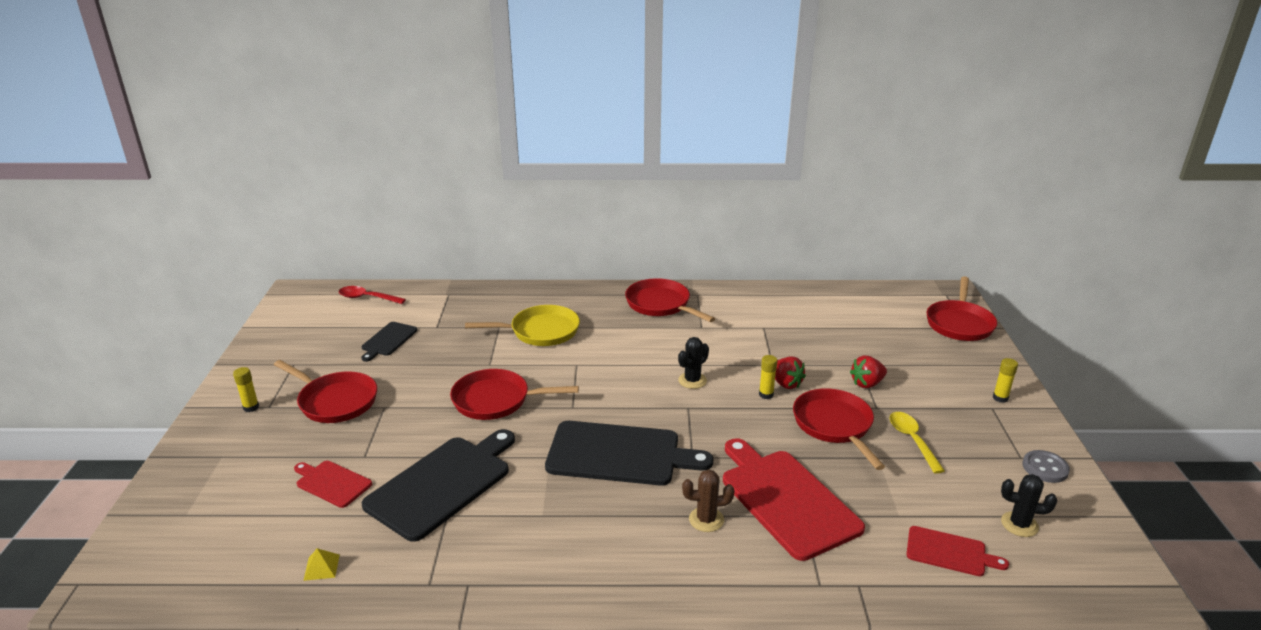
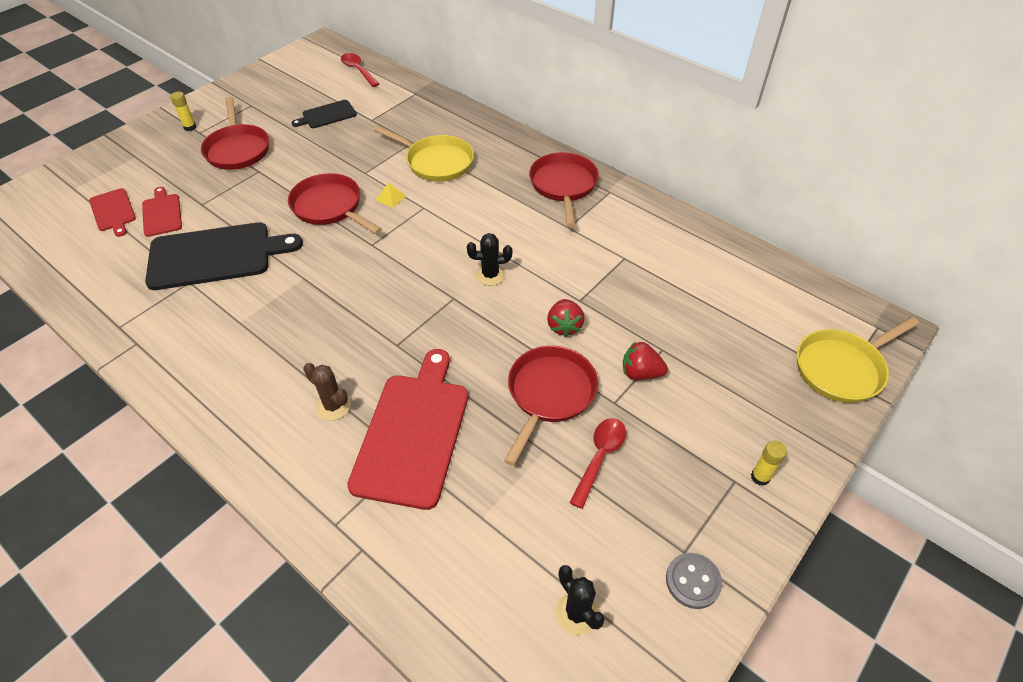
camera: 40 degrees right, 20 degrees up
yellow pyramid [303,548,340,581] -> yellow pyramid moved to [376,182,406,208]
black cutting board [545,421,713,485] -> none
yellow glue stick [759,355,777,399] -> none
yellow spoon [889,412,945,474] -> red spoon [569,418,626,509]
red cutting board [906,526,1009,576] -> red cutting board moved to [89,188,136,237]
red pan [927,276,997,341] -> yellow pan [797,317,919,403]

